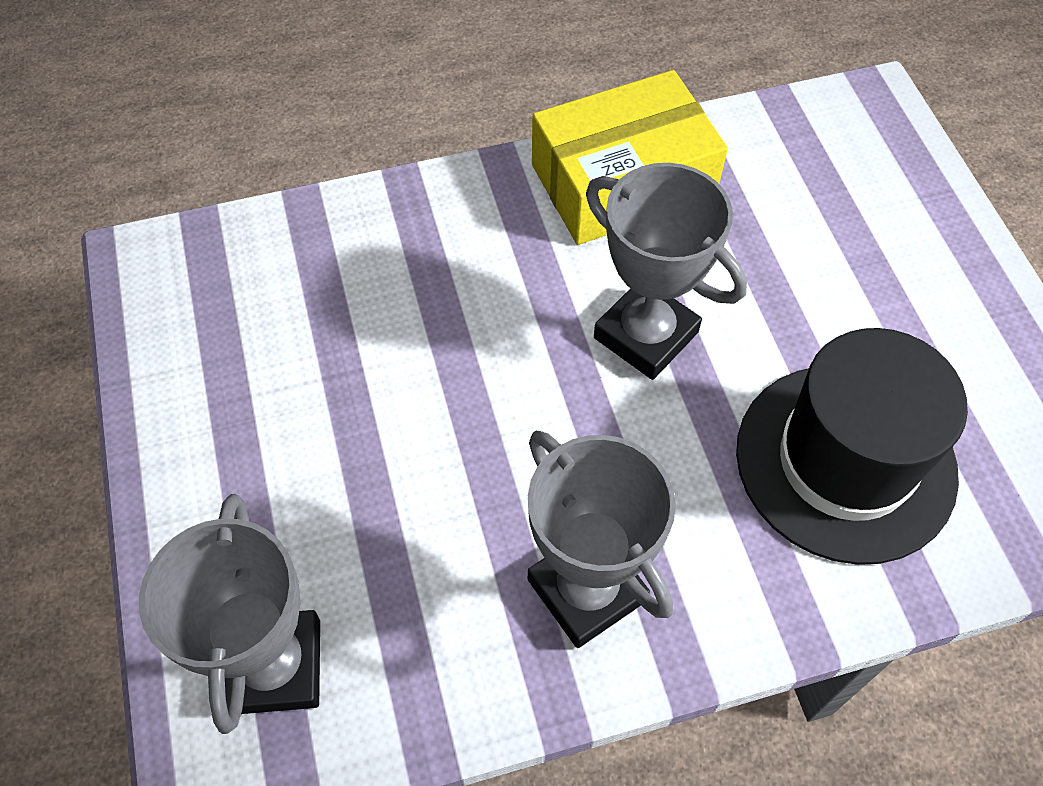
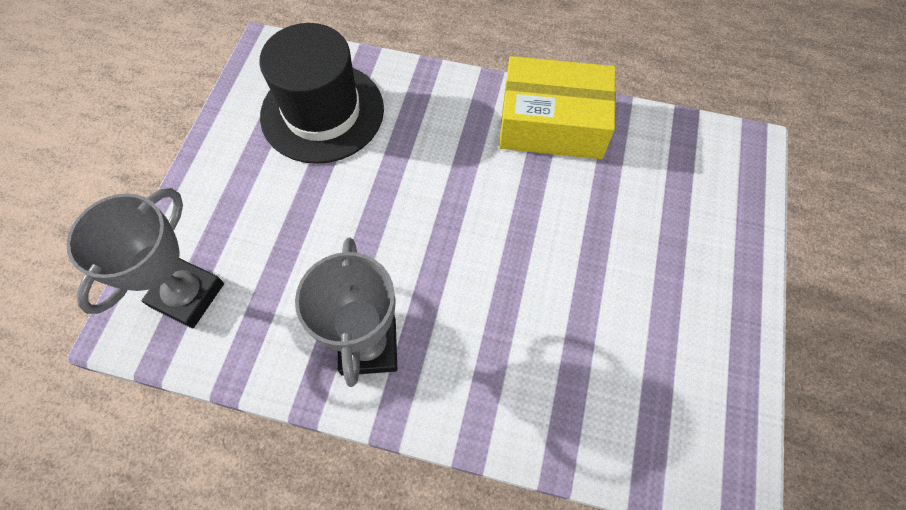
camera: 30 degrees right, 5 degrees up
grey trophy [586,163,747,380] -> none
black hat [736,328,968,565] -> black hat moved to [259,23,384,164]

